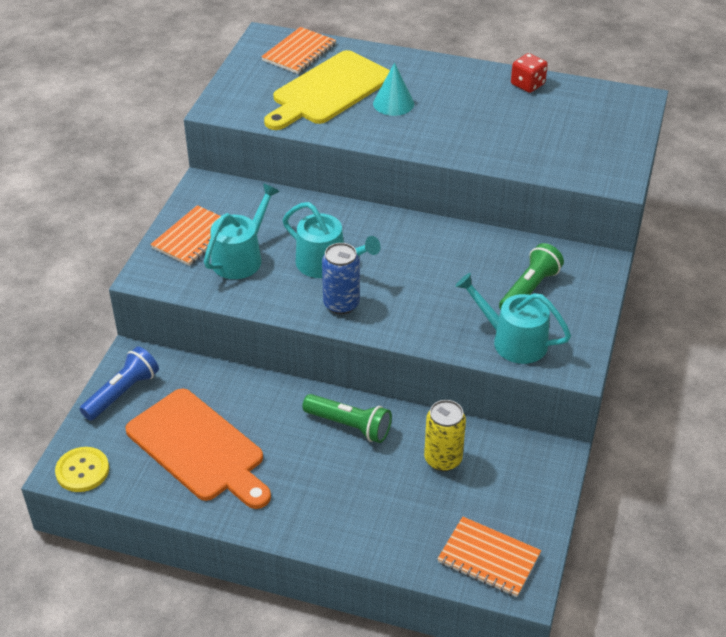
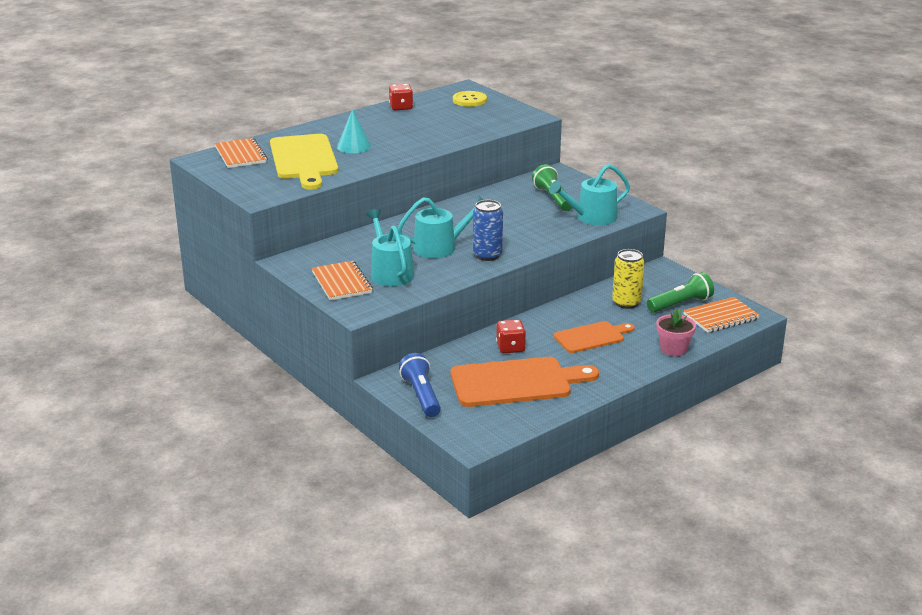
camera: 55 degrees left, 15 degrees down
yellow button [55,447,109,492] -> yellow button moved to [453,91,487,107]
green flashlight [302,394,392,443] -> green flashlight moved to [647,272,714,313]
none -> red dice [496,319,526,353]
none -> orange cutting board [554,321,635,353]
none -> pink flower pot [656,309,696,356]

